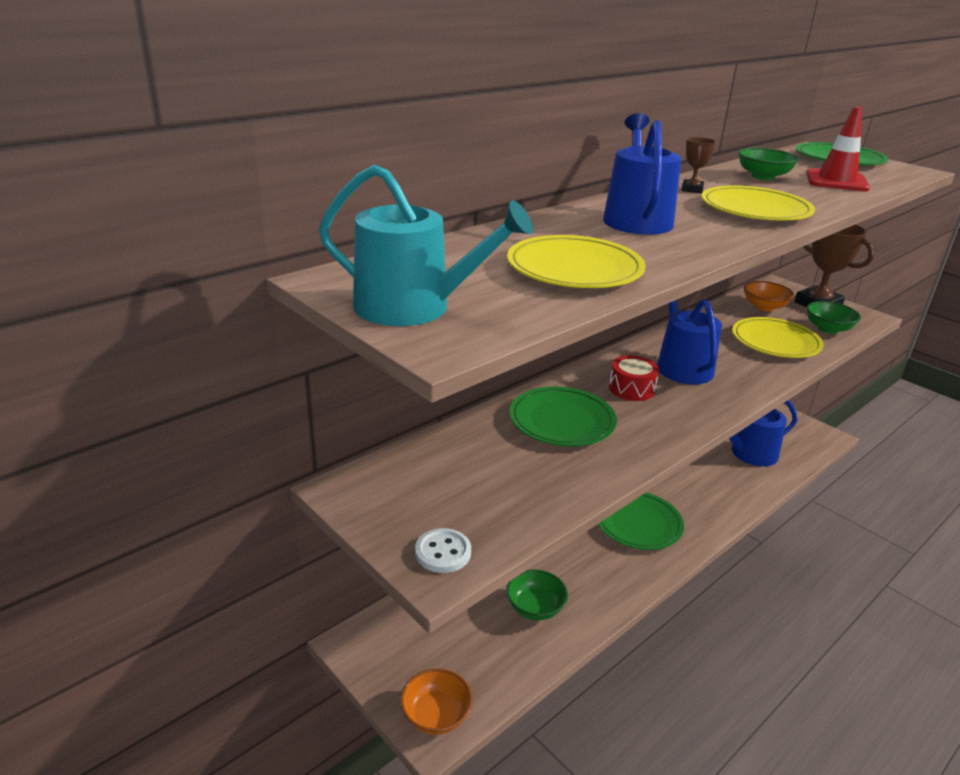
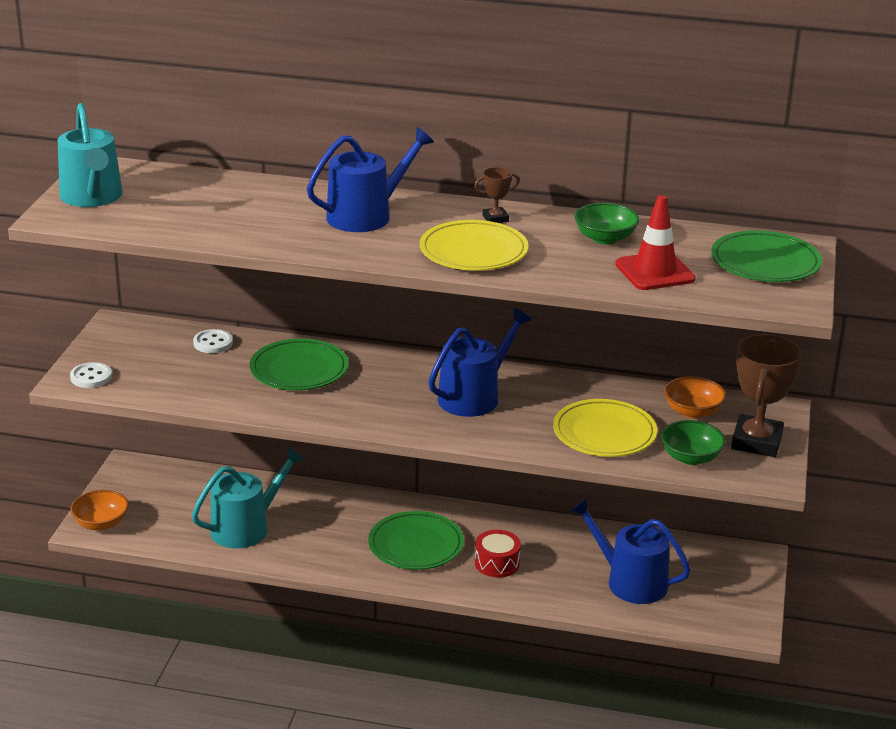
camera: 55 degrees right, 0 degrees up
green bowl [506,570,568,620] -> turquoise watering can [192,447,304,548]
yellow plate [507,235,646,288] -> none
red drum [609,355,659,401] -> red drum moved to [475,530,521,578]
none -> white button [193,329,233,353]

